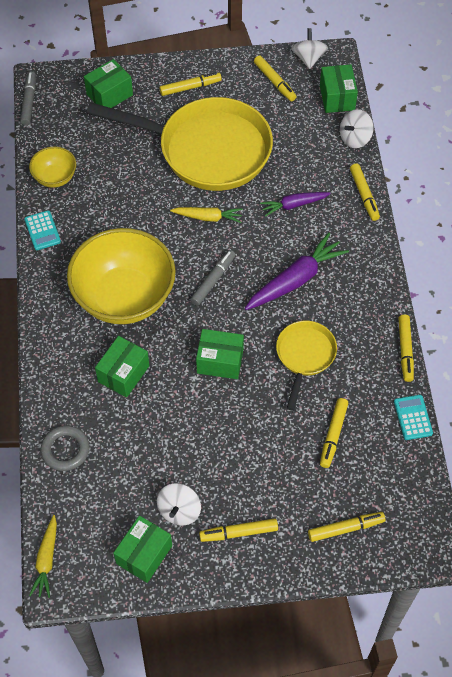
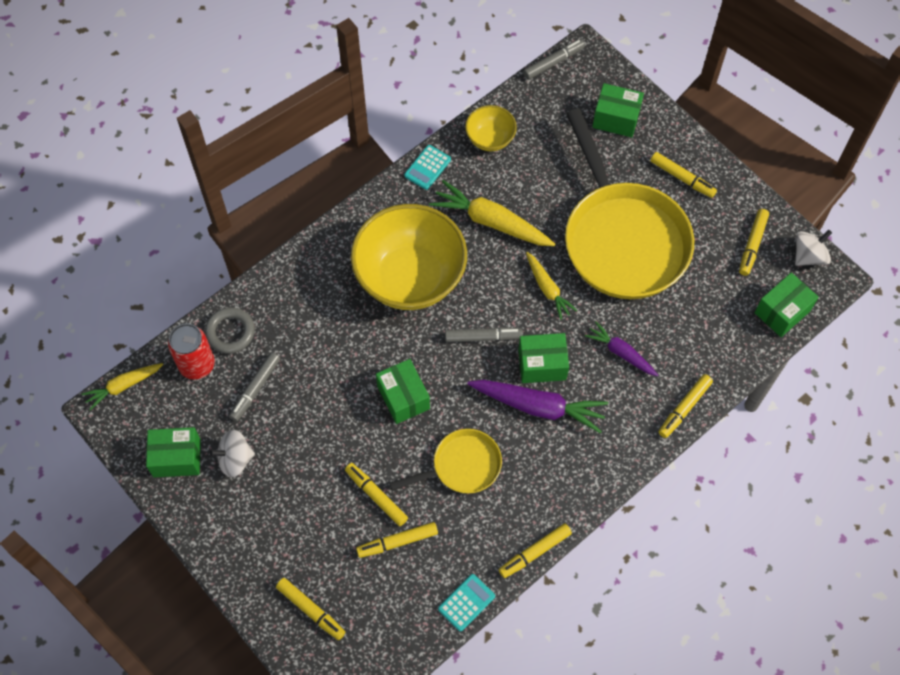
camera: 55 degrees right, 5 degrees up
green box [95,336,149,398] -> green box moved to [518,333,569,383]
yellow marker [199,518,278,542] -> yellow marker moved to [345,463,408,526]
white spinning top [340,109,374,148] -> none
none -> red can [168,323,215,380]
none -> grey marker [229,352,280,421]
none -> yellow carrot [429,180,555,246]

